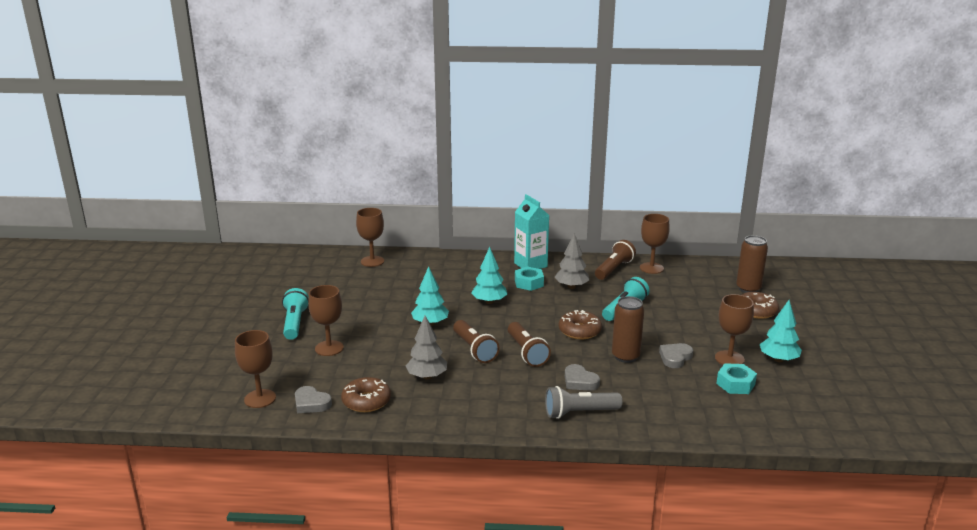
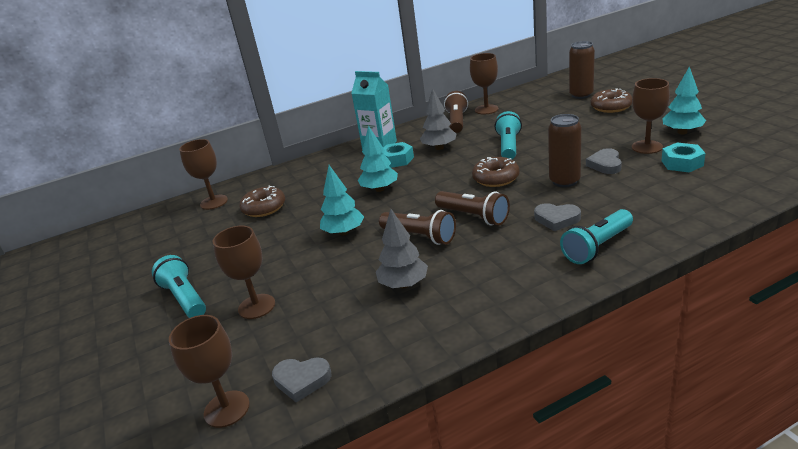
camera: 25 degrees left, 5 degrees up
brown donut [341,377,391,412] -> brown donut moved to [239,186,285,217]
grey flashlight [545,386,622,419] -> turquoise flashlight [560,209,633,264]

